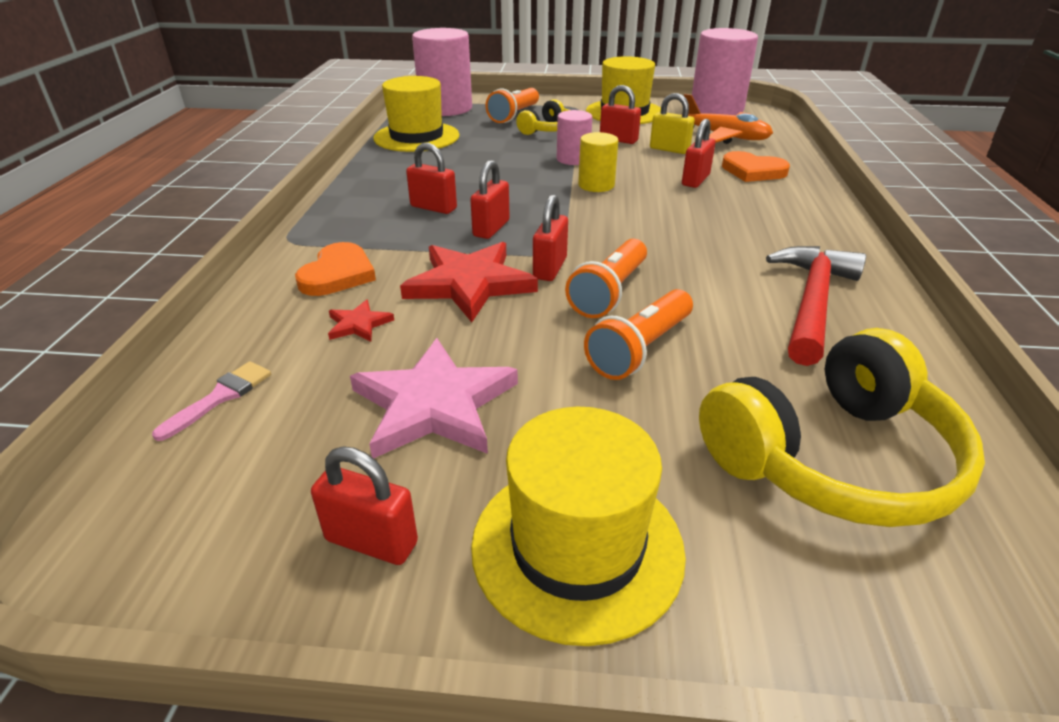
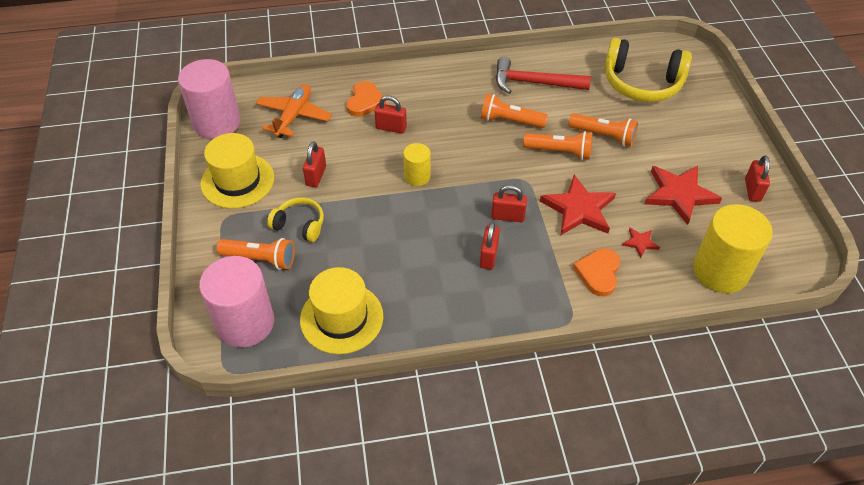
camera: 105 degrees left, 15 degrees up
pink brush [152,361,271,441] -> yellow cylinder [693,204,773,293]
orange heart [295,242,376,296] -> orange heart turned 75 degrees counterclockwise [573,248,620,296]
pink star [350,338,518,459] -> red star [645,166,722,225]
yellow hat [471,407,686,646] -> none
red padlock [533,194,568,281] -> none
pink cylinder [557,110,592,165] -> none
yellow padlock [650,93,694,154] -> none
yellow headphones [699,328,985,527] -> yellow headphones turned 150 degrees clockwise [605,38,692,102]
none -> orange flashlight [481,94,548,128]

